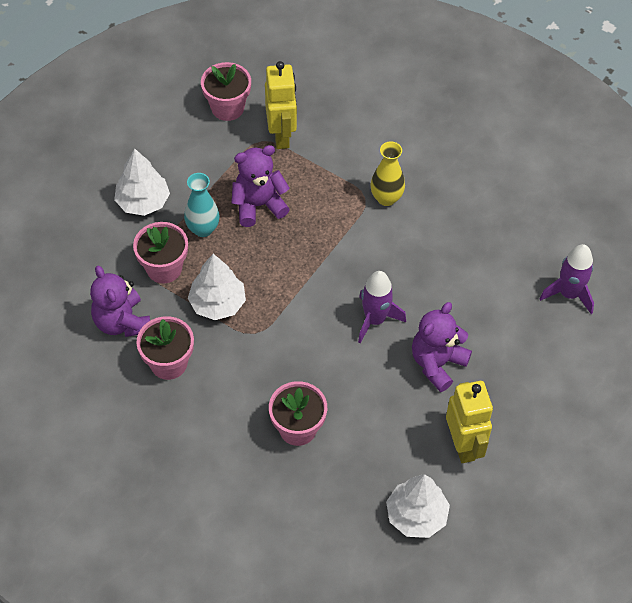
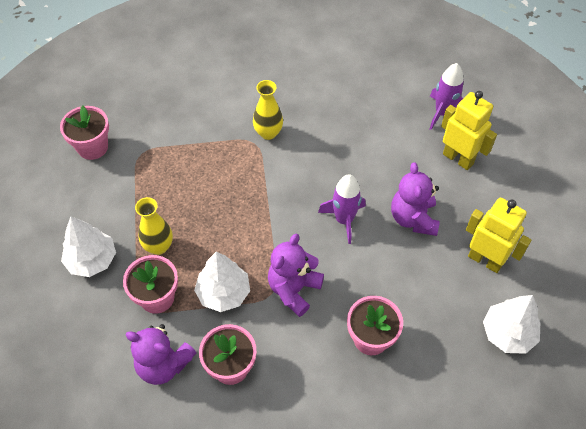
camera: 40 degrees left, 0 degrees up
turquoise vase [184,173,220,237] -> yellow vase [135,197,173,255]
purple teddy bear [231,145,290,227] -> purple teddy bear moved to [268,233,324,317]
yellow robot [265,61,297,149] -> yellow robot moved to [441,91,497,170]

